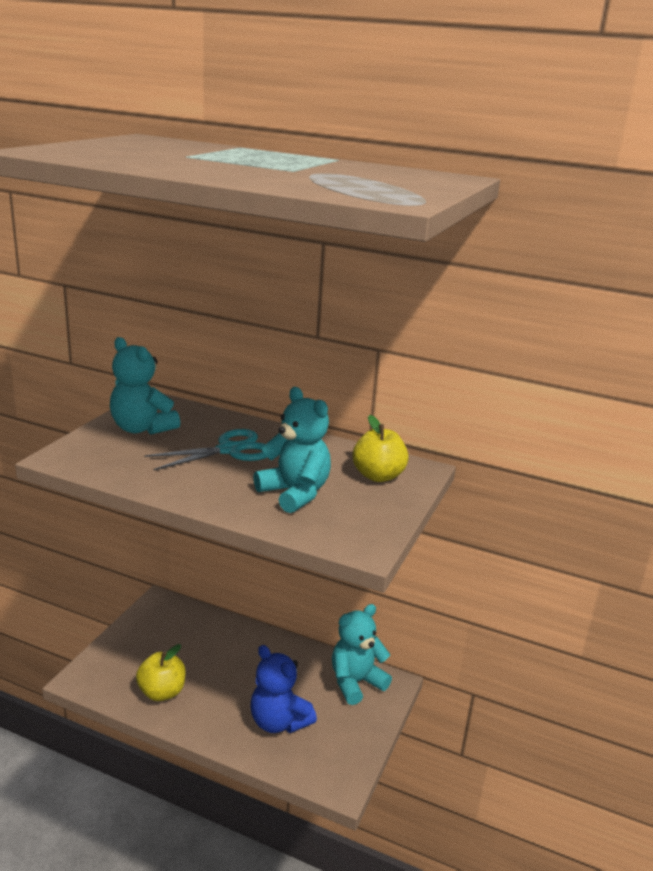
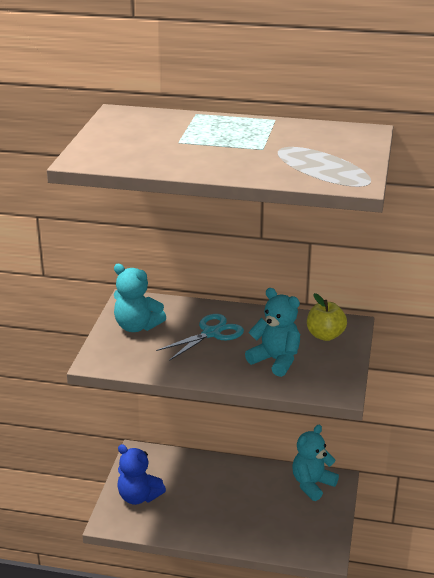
camera: 10 degrees left, 5 degrees up
yellow apple [136,644,186,701] -> none
blue teddy bear [251,645,317,733] -> blue teddy bear moved to [117,444,166,505]

